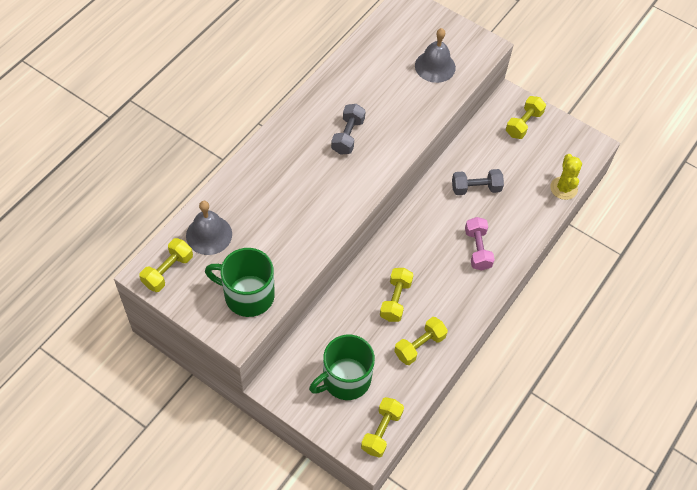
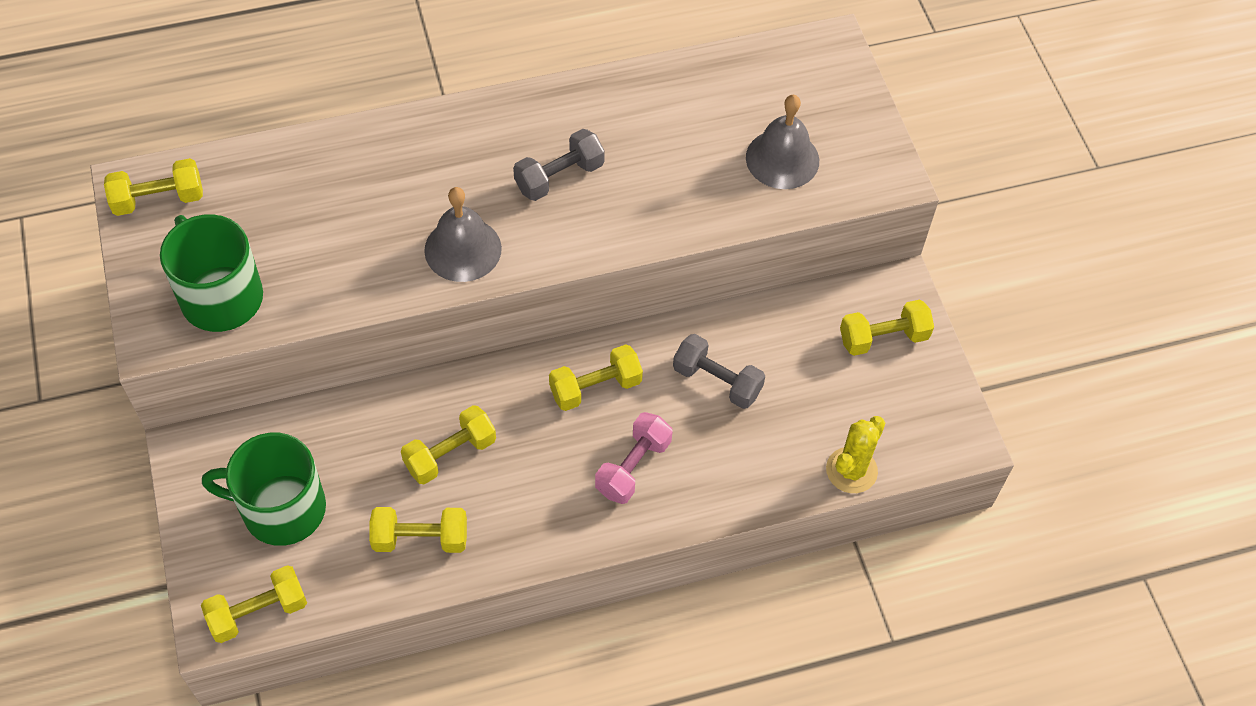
camera: 40 degrees right, 0 degrees up
grey bell [186,201,232,255] -> grey bell moved to [424,187,502,282]
none -> yellow dumbbell [549,344,643,411]

